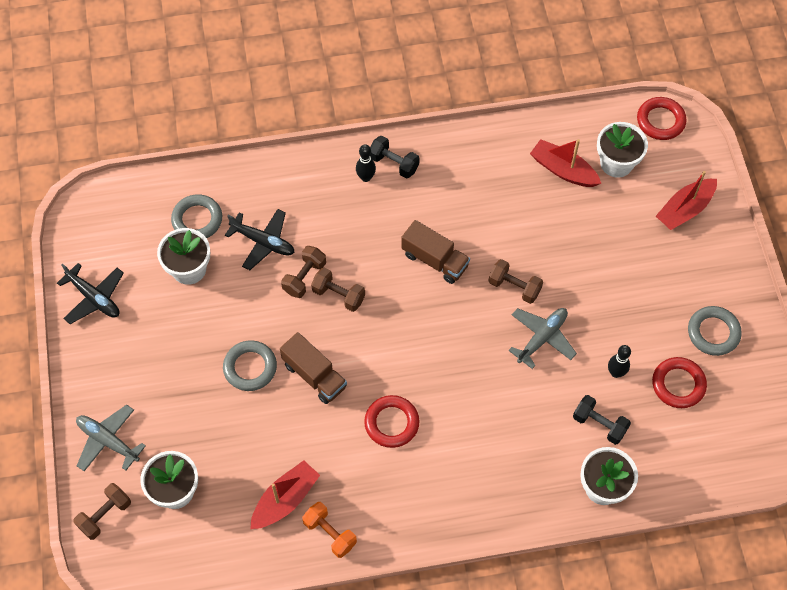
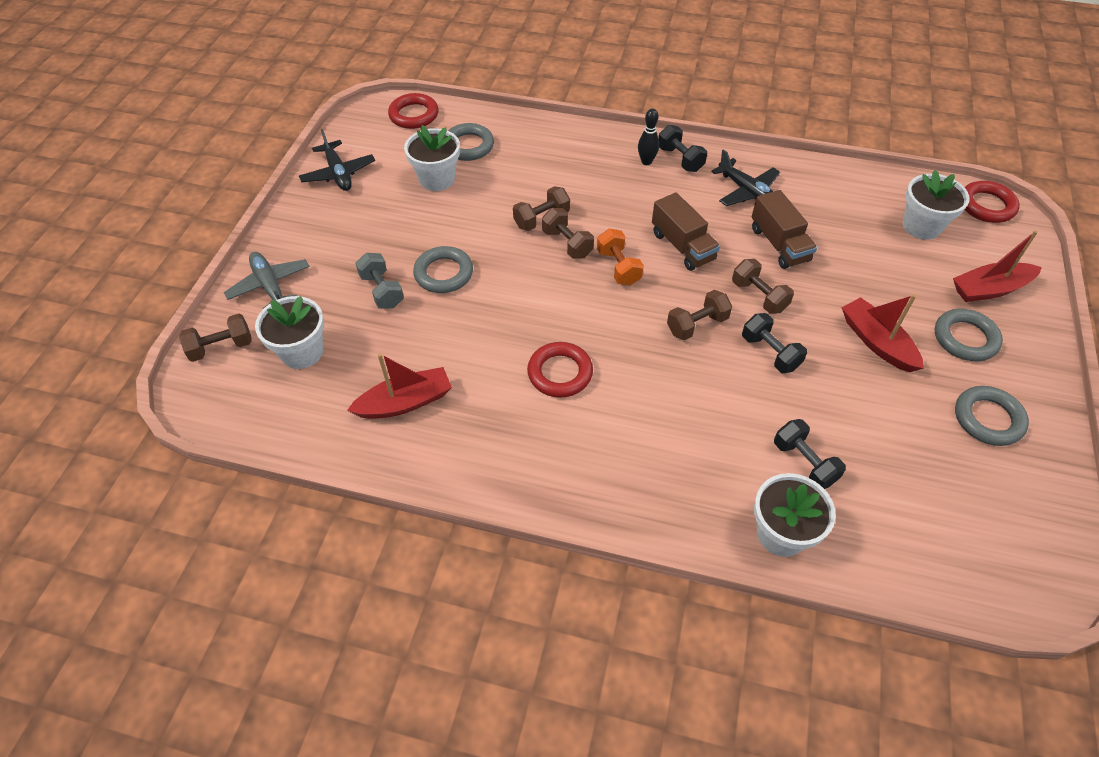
camera: 25 degrees right, 10 degrees down
black plane [225,209,295,270] -> black plane moved to [711,149,780,206]
brown truck [280,332,347,404] -> brown truck moved to [752,190,817,269]
orange dumbbell [302,502,357,558] -> orange dumbbell moved to [597,228,644,285]
grey plane [508,308,577,369] -> black dumbbell [742,313,807,373]
red boat [530,139,601,187] -> red boat moved to [842,294,924,372]
black bowling pin [608,345,631,378] -> none
red ring [652,357,707,408] -> red ring moved to [388,93,438,129]
none -> grey dumbbell [355,253,404,308]
none -> brown dumbbell [667,290,732,340]
none -> grey ring [935,309,1003,361]

